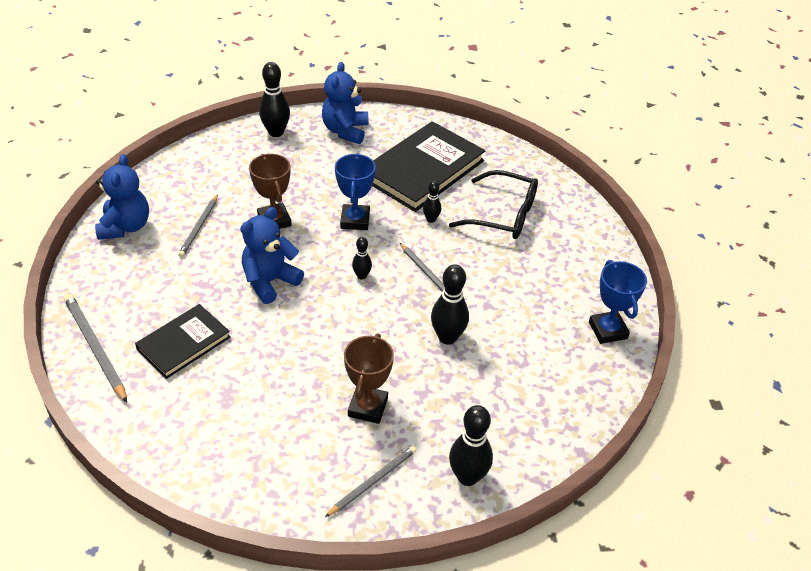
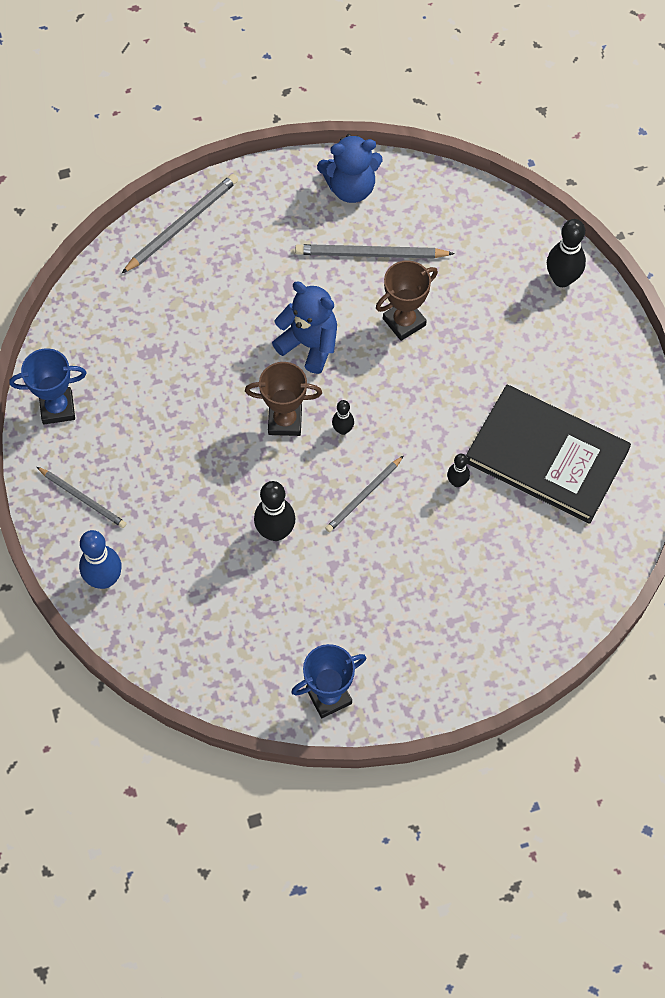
camera: 80 degrees right, 20 degrees up
black book [135,304,231,379] -> none
grey pencil [178,194,218,257] -> grey pencil [295,244,455,258], size x1.51
blue teddy bear [322,62,369,144] -> none
blue trophy [335,153,376,230] -> blue trophy moved to [9,348,87,424]
brown trophy [344,334,394,424] -> brown trophy moved to [245,362,322,436]
black glasses [449,170,538,239] -> none
black bowling pin [449,405,493,486] -> blue bowling pin [79,530,122,589]

